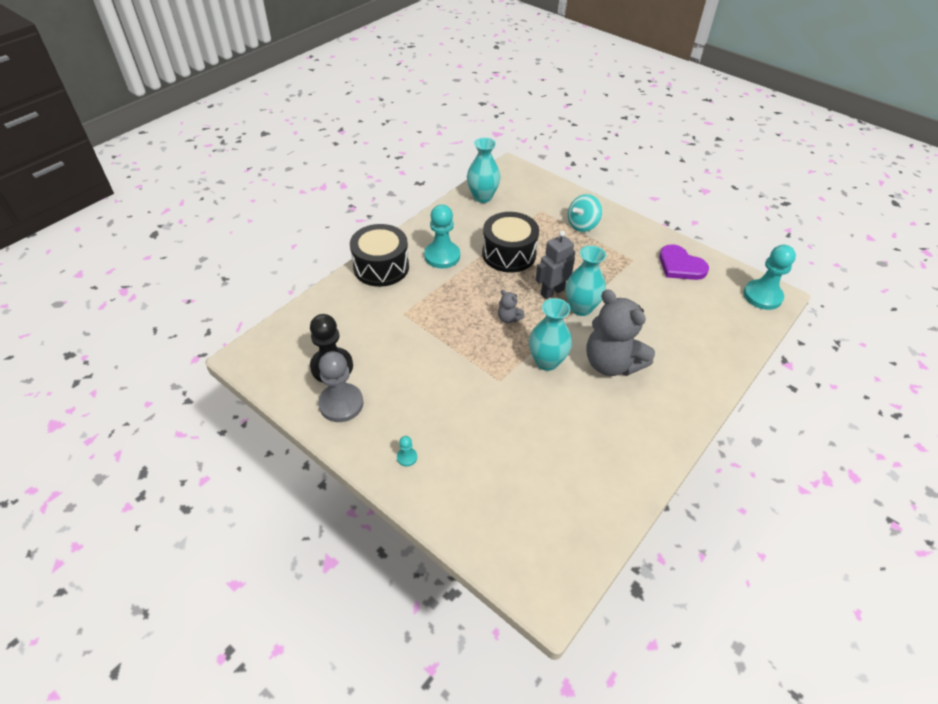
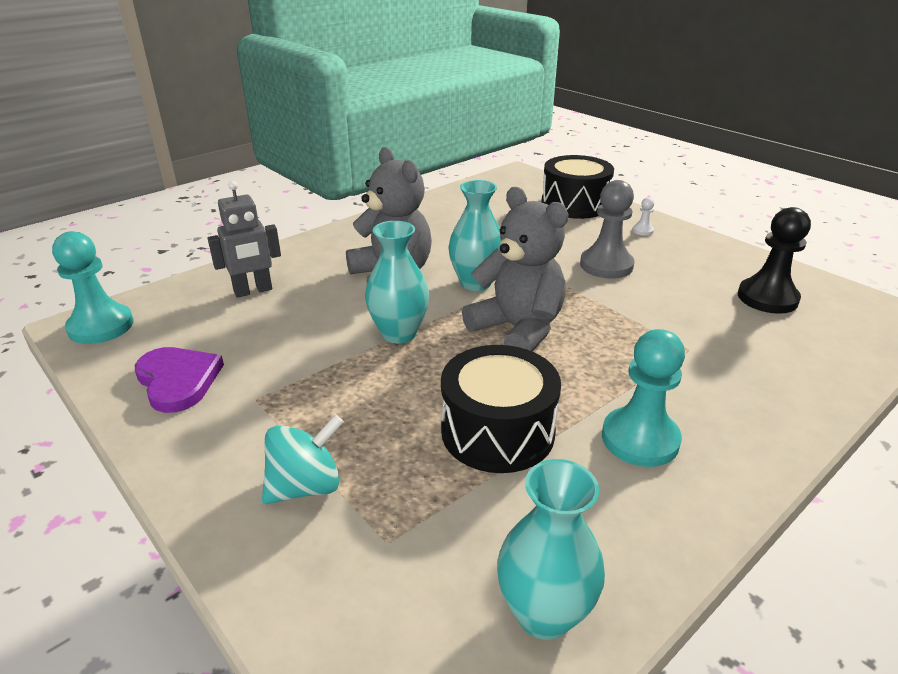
camera: 170 degrees left, 15 degrees down
grey pawn [318,351,364,422] -> grey pawn moved to [580,180,634,279]
black drum [350,224,409,287] -> black drum moved to [541,155,614,219]
turquoise pawn [397,436,417,467] -> white pawn [632,197,654,235]
grey teddy bear [498,290,525,323] -> grey teddy bear [462,187,569,351], size x2.34
grey robot [536,231,575,299] -> grey robot moved to [208,181,281,298]

